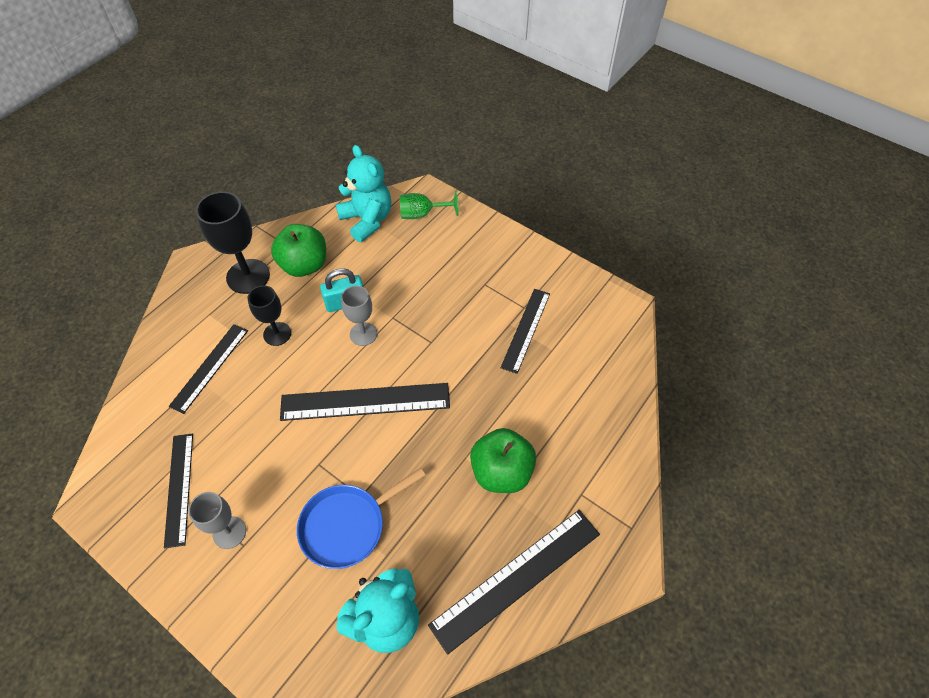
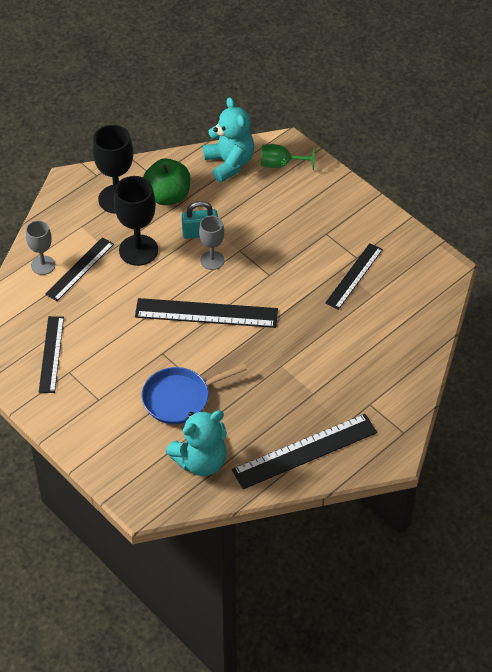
camera: 10 degrees right, 5 degrees down
grey goblet [188,492,246,549] -> grey goblet moved to [26,220,55,275]
black goblet [247,285,291,346] -> black goblet [114,176,158,266], size x1.63
green apple [470,428,536,493] -> none

